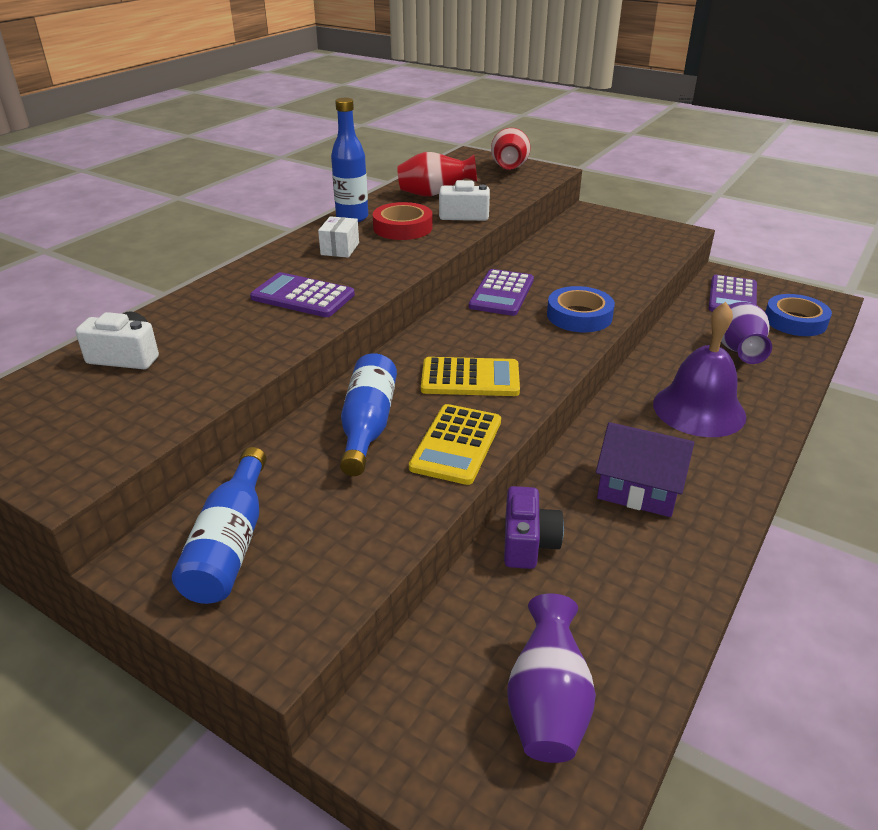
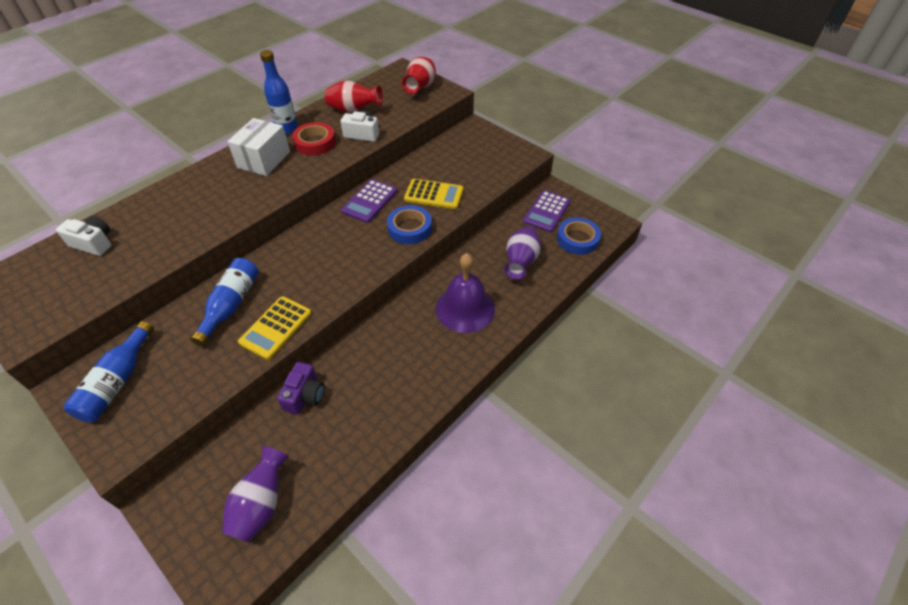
camera: 10 degrees right, 15 degrees up
purple calculator [250,272,355,317] -> none
white box [318,216,359,258] -> white box [227,118,290,176], size x1.76
yellow calculator [421,357,520,396] -> yellow calculator moved to [404,179,463,209]
purple house [596,422,694,517] -> none

